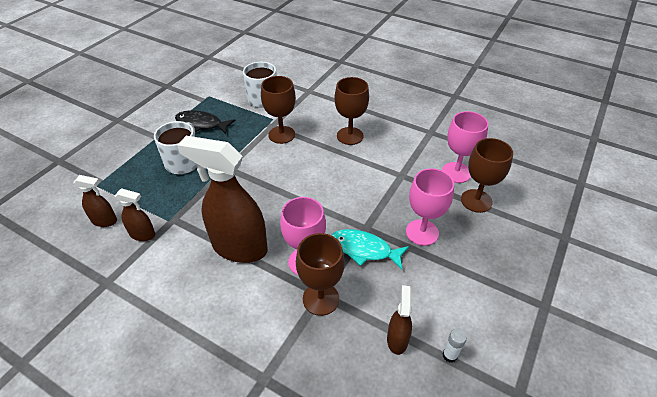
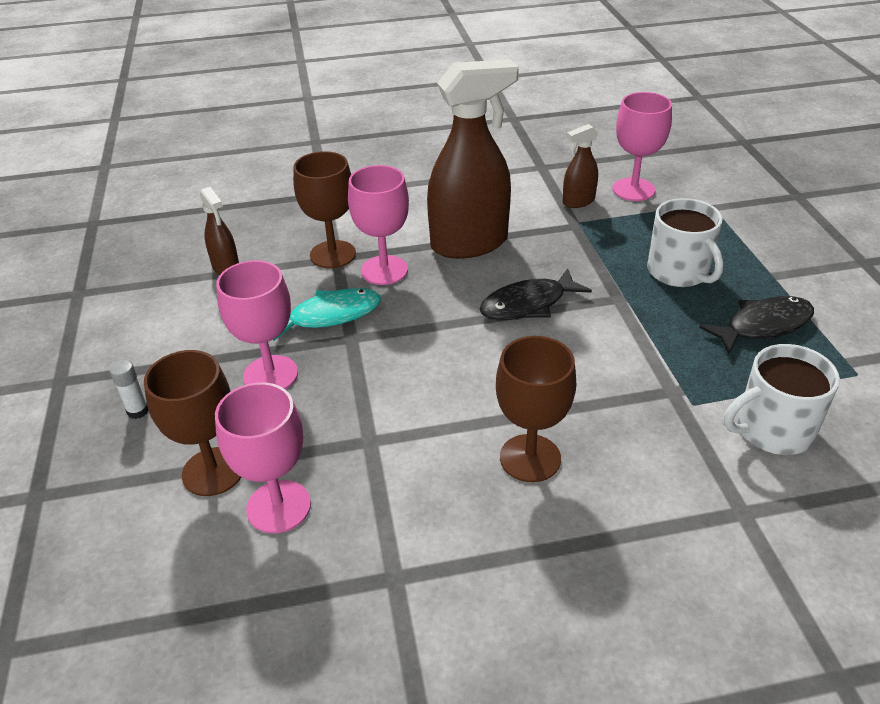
camera: 140 degrees right, 5 degrees down
brown spray bottle [73,175,117,227] -> pink goblet [612,92,672,201]
brown goblet [261,76,296,144] -> none
white glue stick [443,328,467,363] -> white glue stick moved to [110,360,149,419]
none -> black fish [479,268,592,320]

